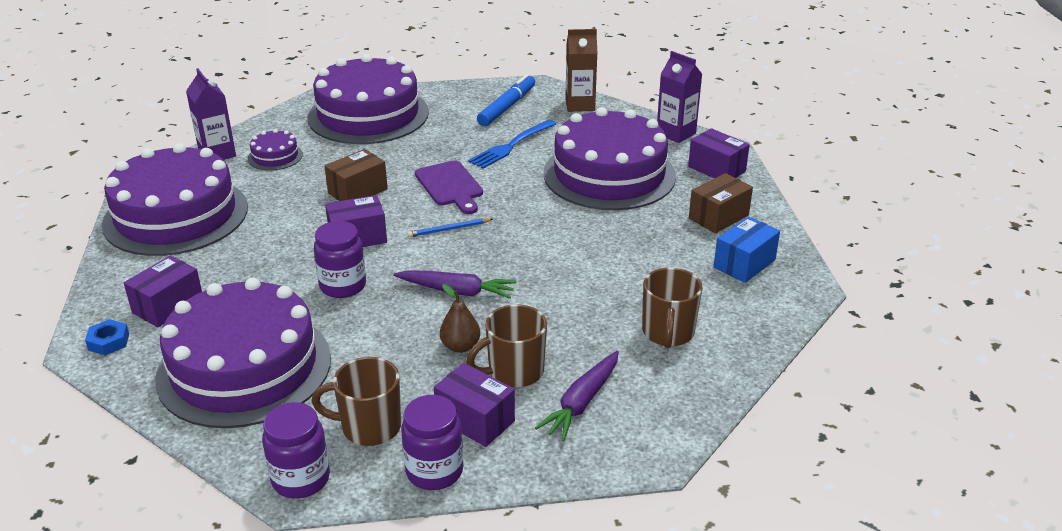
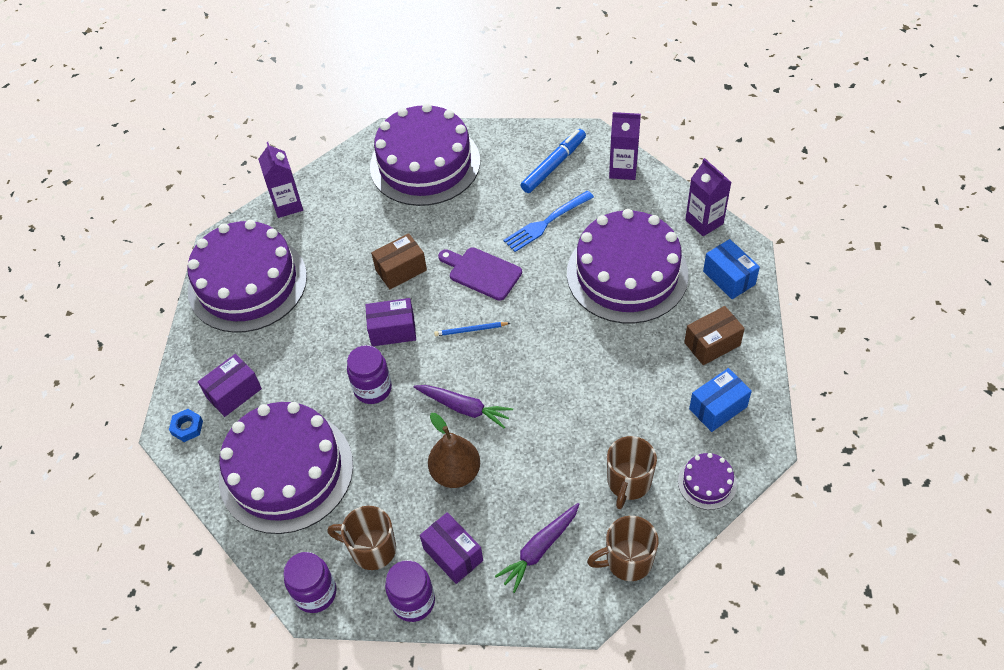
camera: 15 degrees right, 20 degrees up
purple cake [248,129,303,170] -> purple cake moved to [678,453,737,510]
purple cutting board [415,160,483,214] -> purple cutting board turned 135 degrees clockwise [438,247,522,301]
brown pear [440,284,480,353] -> brown pear [428,413,480,488], size x1.57
brown mug [466,304,547,388] -> brown mug moved to [587,516,659,581]
brown carton [565,29,597,112] -> purple carton [609,112,641,180]
purple box [688,128,750,178] -> blue box [703,239,760,299]

